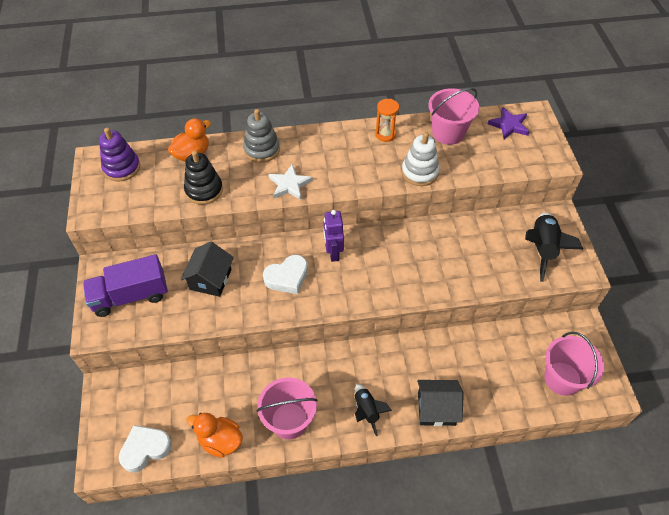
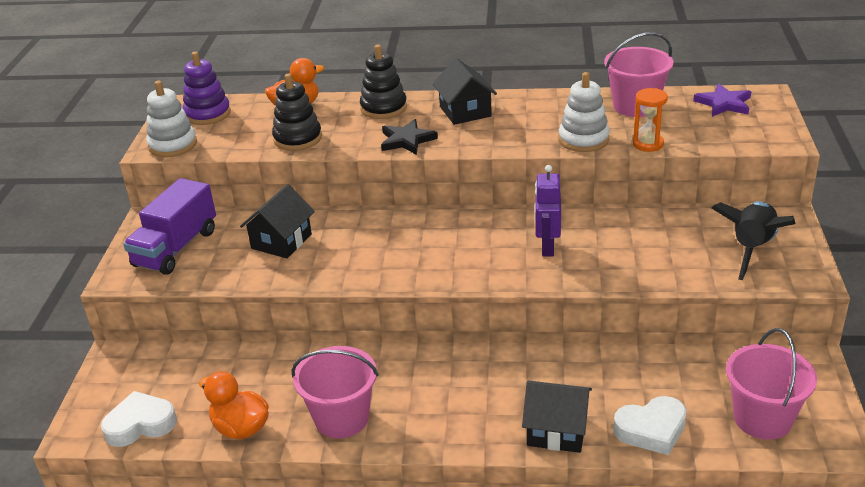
camera: 15 degrees right, 20 degrees down
purple truck [83,254,168,317] -> purple truck turned 60 degrees counterclockwise [123,178,216,275]
grey stacking toy [243,109,280,162] -> black stacking toy [360,44,407,119]
white heart [263,255,308,294] -> white heart moved to [613,396,687,455]
white star [268,164,313,200] -> black star [381,119,438,155]
purple robot [324,210,344,262] -> purple robot moved to [535,165,561,257]
black rocket [355,384,392,436] -> none
orange hourglass [375,99,399,142] -> orange hourglass moved to [633,88,668,152]
none -> white stacking toy [146,81,197,157]
none -> black house [433,58,497,125]

